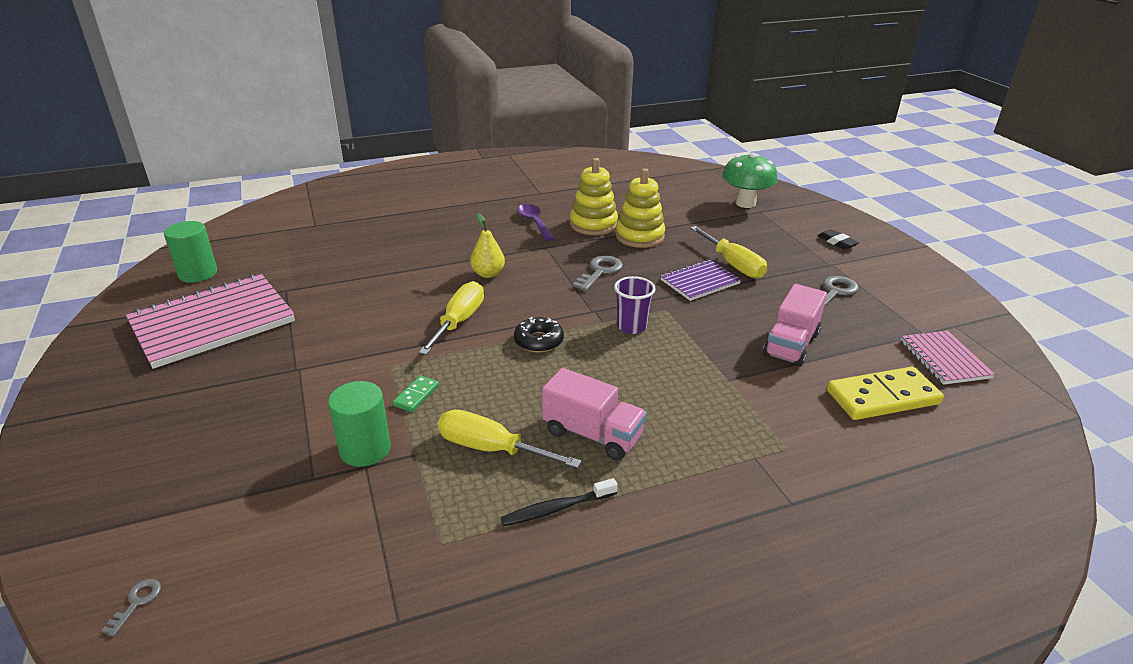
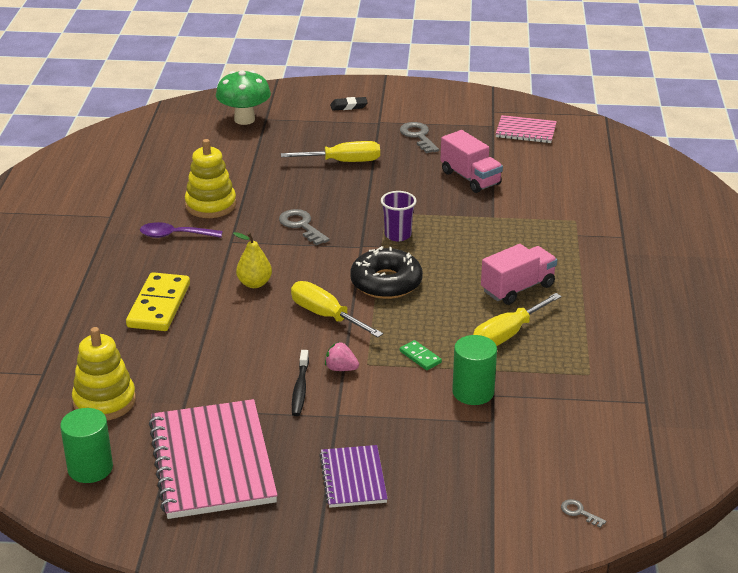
camera: 65 degrees left, 0 degrees up
black toothbrush [501,478,618,526] -> black toothbrush moved to [292,350,309,416]
black donut [514,317,564,353] -> black donut [350,246,423,299], size x1.60
yellow stacking toy [616,168,665,248] -> yellow stacking toy moved to [72,327,136,421]
purple notebook [661,260,741,301] -> purple notebook moved to [319,445,388,508]
yellow domino [827,367,944,420] -> yellow domino moved to [126,272,190,331]
none -> pink strawberry [325,342,359,371]

